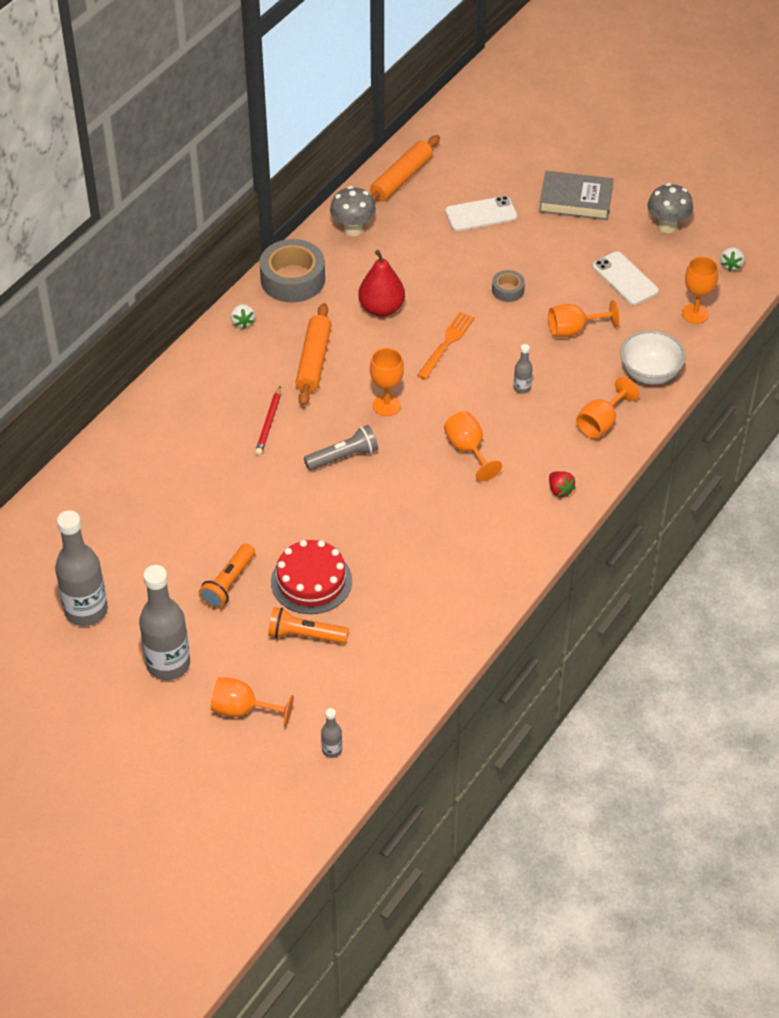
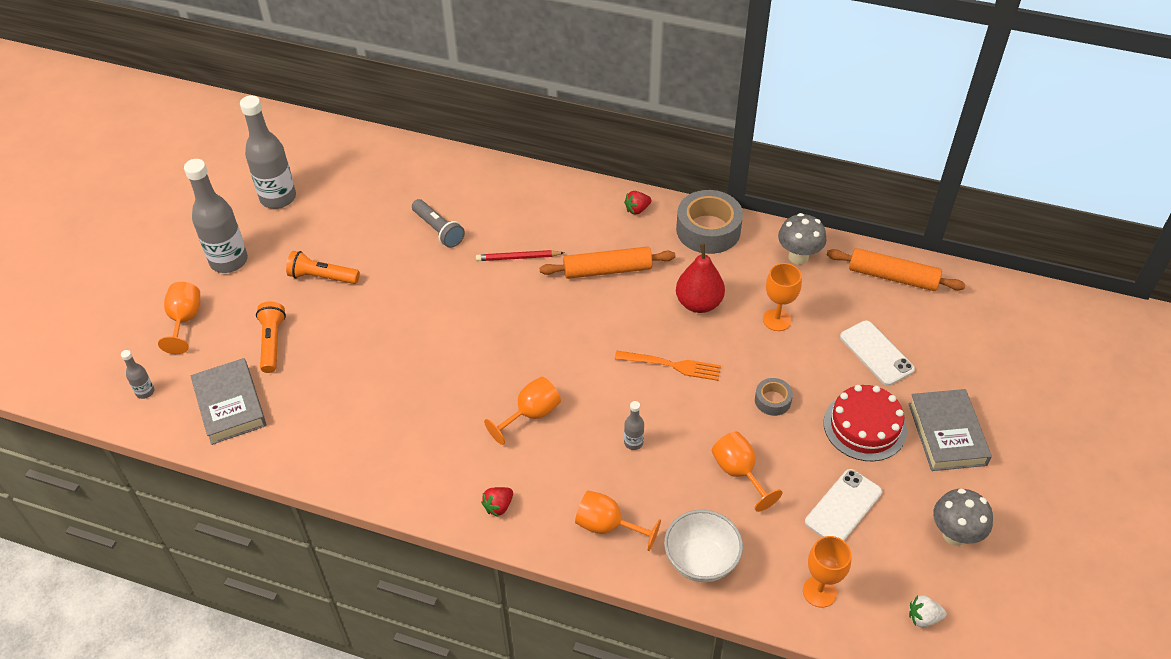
camera: 75 degrees right, 0 degrees up
white strawberry [231,304,255,329] -> red strawberry [624,191,651,215]
red cake [271,540,352,614] -> red cake moved to [823,385,907,461]
grey flashlight [304,425,378,470] -> grey flashlight moved to [412,199,465,248]
orange goblet [370,348,404,416] -> orange goblet moved to [763,263,802,331]
none -> grey book [191,358,267,445]

